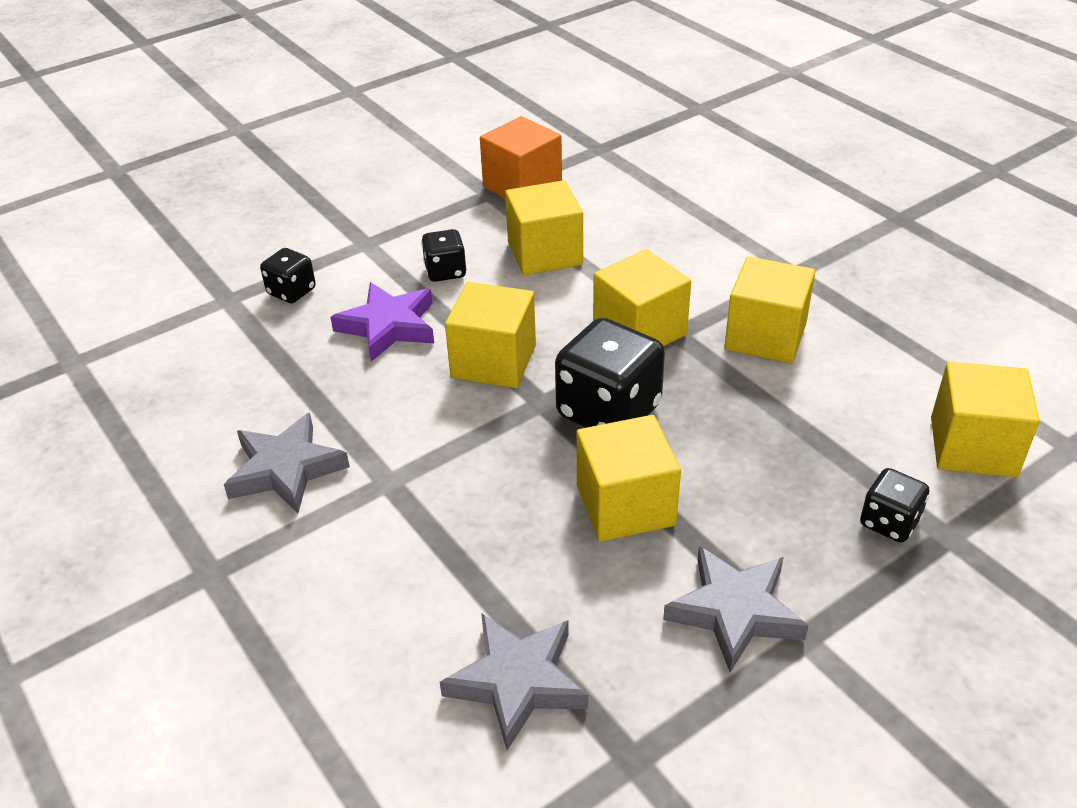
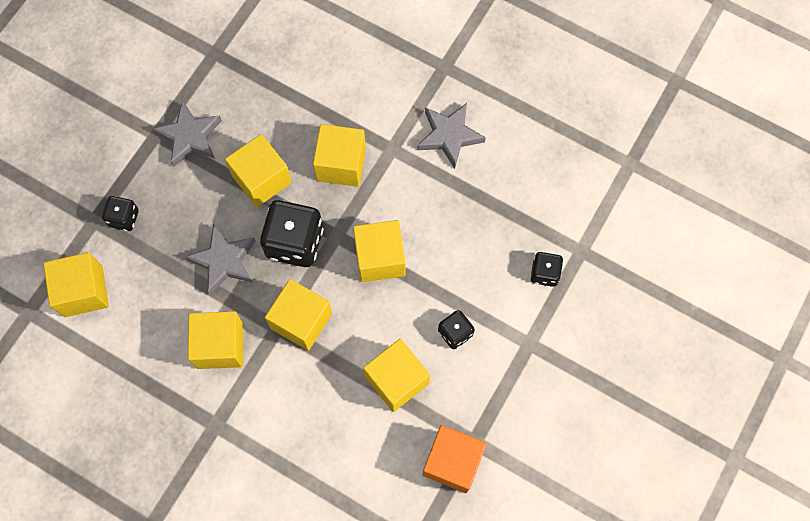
camera: 155 degrees right, 30 degrees up
purple star [331,282,434,361] -> none
grey star [440,613,588,751] -> grey star moved to [185,224,256,295]
none -> yellow cube [313,124,366,187]

